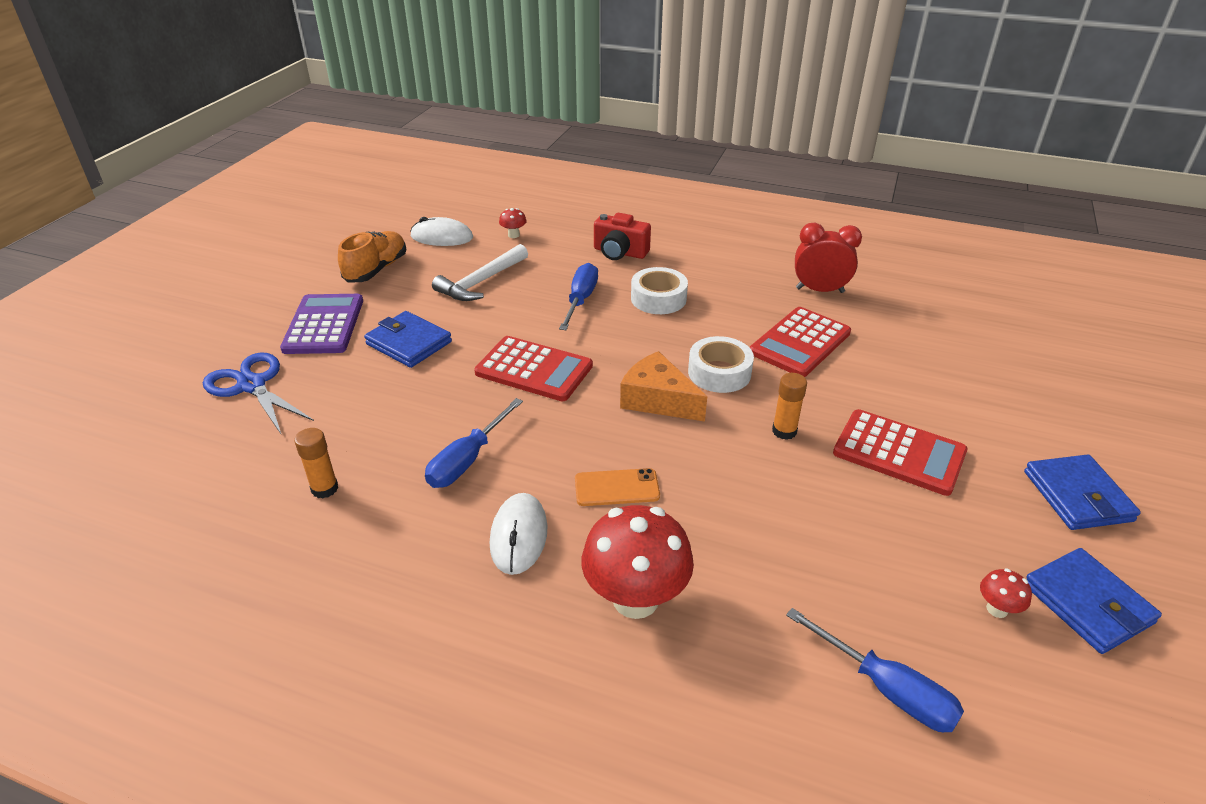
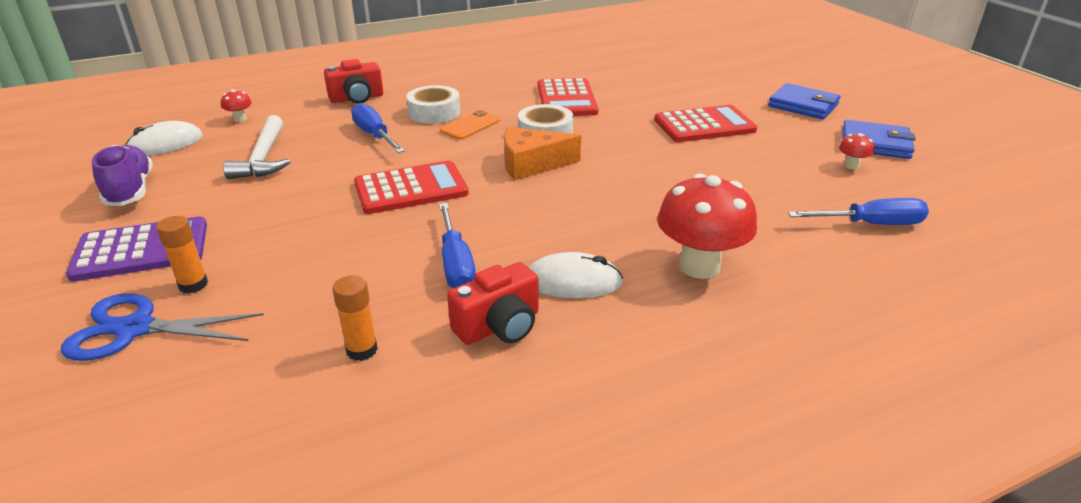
camera: 45 degrees left, 5 degrees down
purple calculator [280,294,363,354] -> purple calculator turned 120 degrees clockwise [66,216,207,282]
orange shoe [338,231,406,283] -> purple shoe [92,145,153,206]
blue wallet [364,311,452,368] -> none
white mouse [490,493,547,575] -> white mouse turned 45 degrees counterclockwise [529,252,623,298]
orange phone [575,468,660,506] -> orange phone moved to [440,110,500,140]
orange glue stick [772,373,807,440] -> orange glue stick moved to [156,216,208,294]
red clock [795,223,862,293] -> none
none -> red camera [447,262,538,345]

